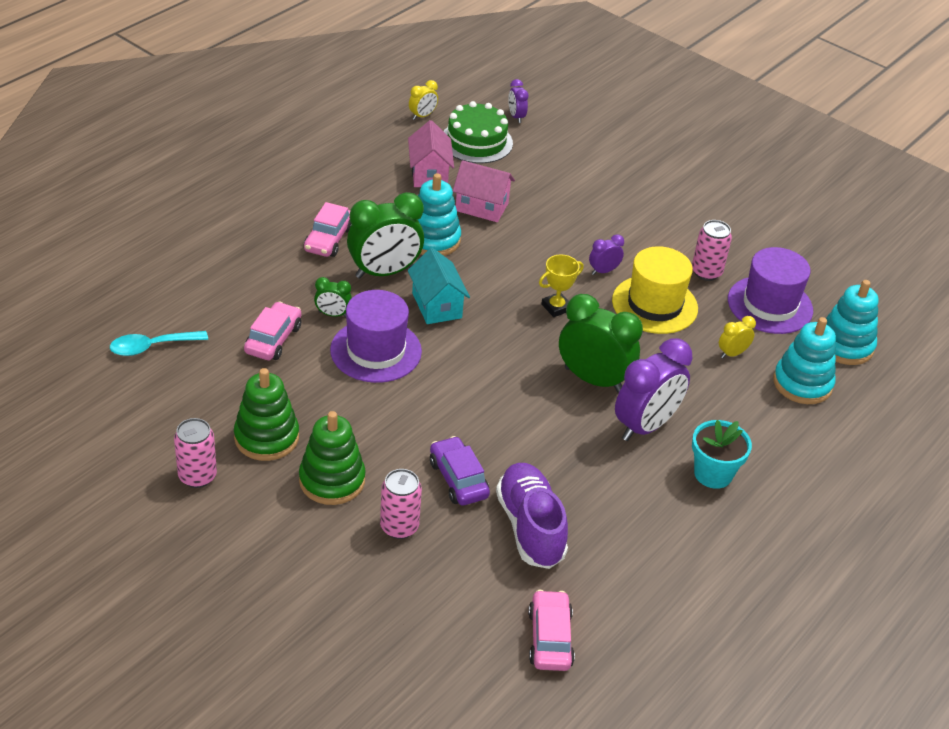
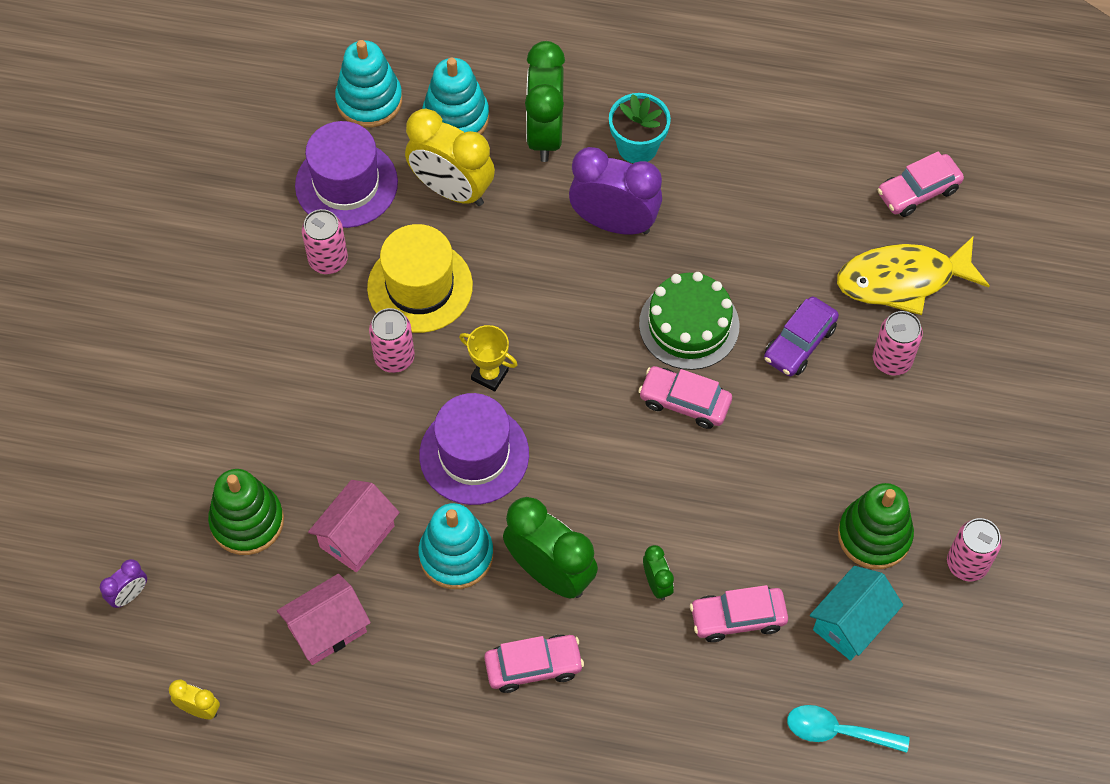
camera: 115 degrees left, 20 degrees up
turquoise spoon [110,331,208,356] -> turquoise spoon turned 150 degrees clockwise [787,705,909,753]
green stacking toy [299,411,366,505] -> green stacking toy moved to [208,469,284,555]
purple hat [330,290,422,383] -> purple hat moved to [419,393,529,505]
turquoise house [408,248,470,324] -> turquoise house moved to [810,566,903,661]
green cake [444,101,513,164] -> green cake moved to [639,272,739,370]
pink house [453,160,515,222] -> pink house turned 45 degrees clockwise [308,480,400,572]
purple shoe [496,463,568,569] -> none
green clock [559,294,643,393] -> green clock moved to [525,41,565,162]
purple clock [589,234,624,275] -> pink can [369,308,415,373]
yellow clock [719,316,756,358] -> yellow clock [405,109,495,206], size x2.12
none -> pink car [638,366,732,429]
none -> yellow fish [837,237,990,315]

